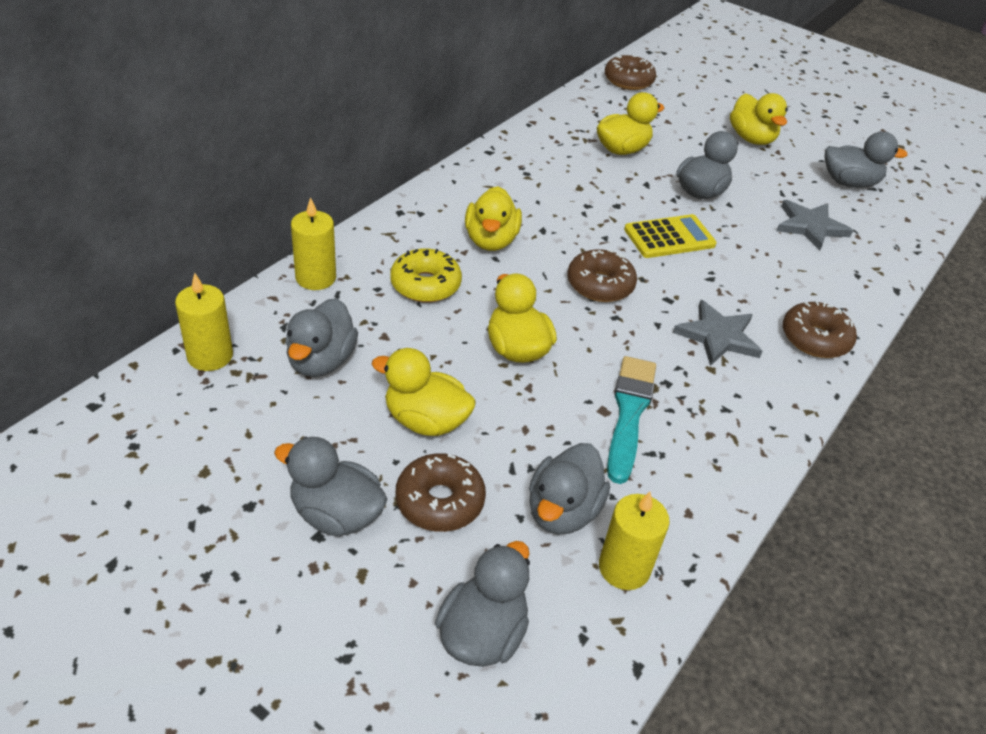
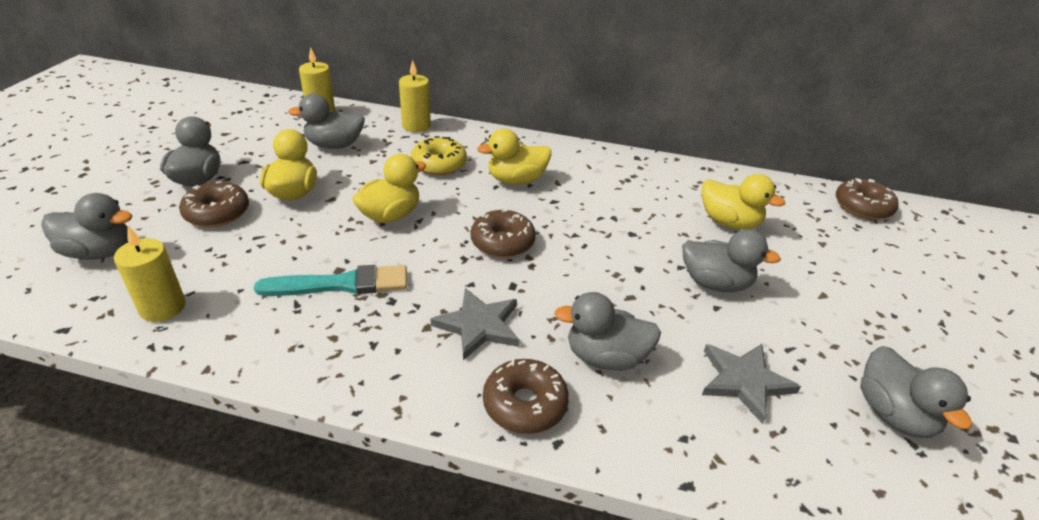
camera: 70 degrees right, 5 degrees down
grey duck [529,443,610,534] -> grey duck moved to [554,292,661,371]
yellow calculator [624,214,717,258] -> none
yellow duck [730,93,788,145] -> none

